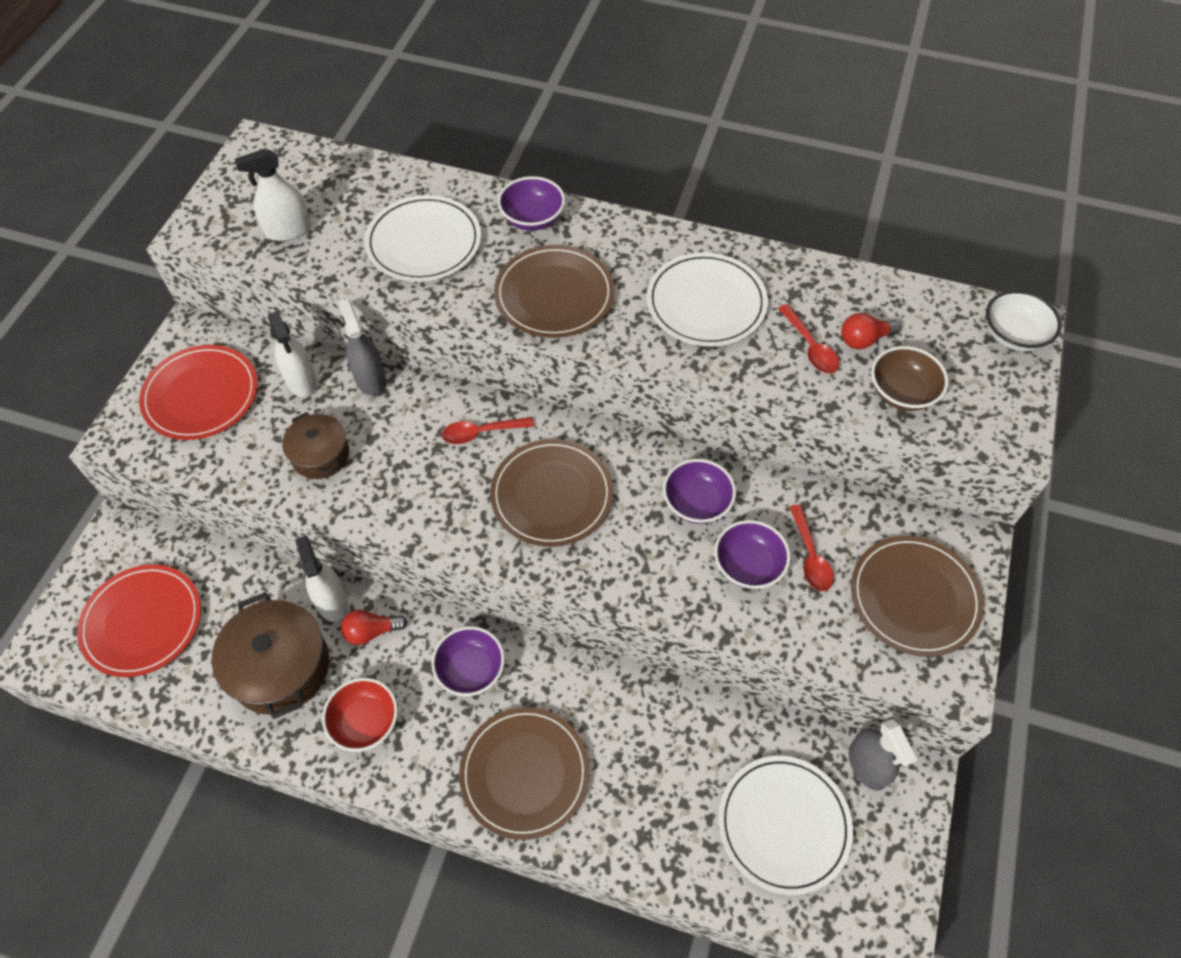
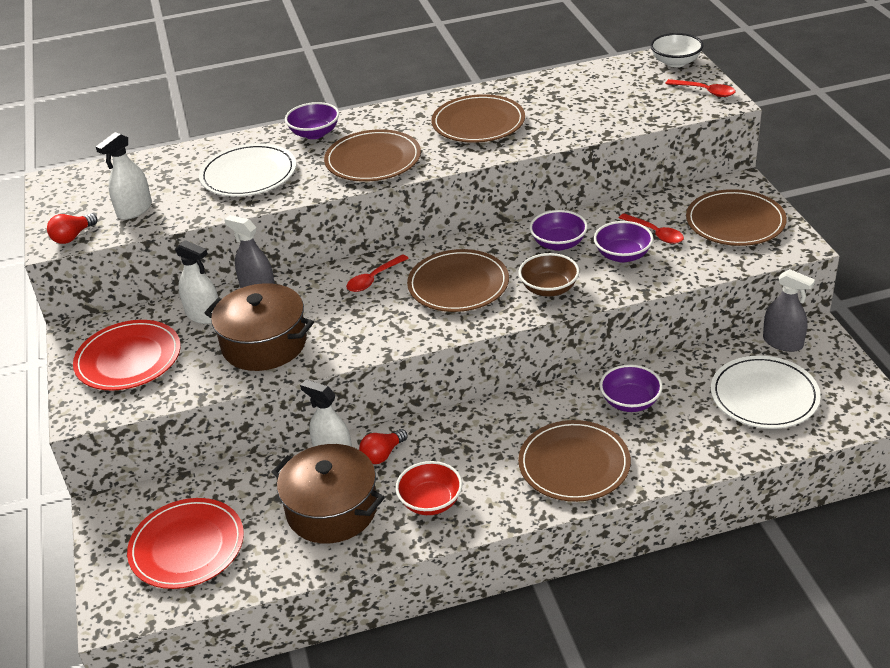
camera: 30 degrees left, 20 degrees down
brown pot [282,412,349,479] -> brown pot [205,283,314,371], size x1.66
purple bowl [431,626,505,696] -> purple bowl moved to [600,364,663,412]
white plate [647,252,768,347] -> brown plate [431,94,525,143]
red spoon [778,304,839,374] -> red spoon moved to [665,79,736,97]
red light bulb [841,313,901,349] -> red light bulb moved to [47,214,97,244]
brown bowl [871,346,949,411] -> brown bowl moved to [518,253,579,296]

